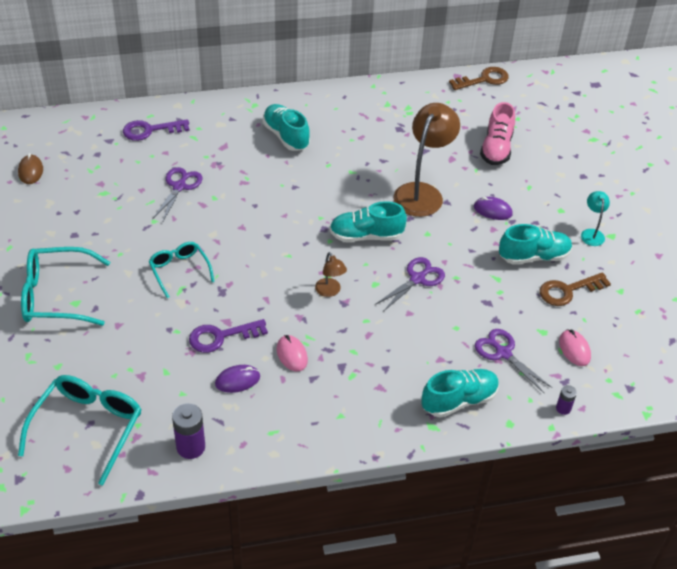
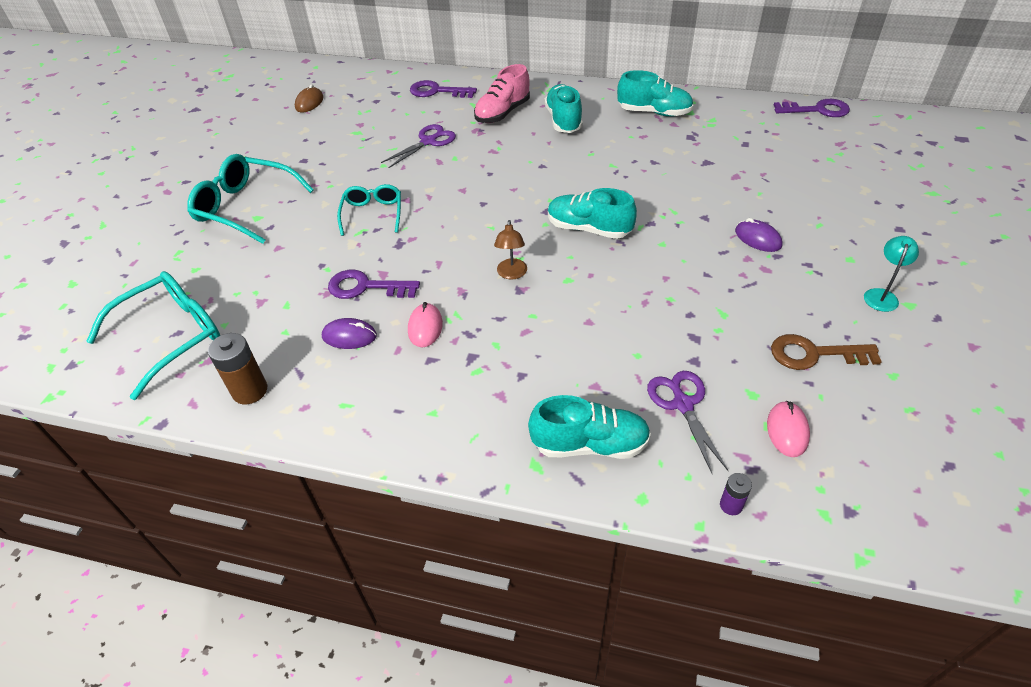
camera: 30 degrees right, 0 degrees up
purple battery [172,403,205,459] -> brown battery [208,333,267,404]
purple scissors [375,257,445,312] -> none
brown lamp [394,103,460,217] -> none
brown key [449,67,509,90] -> purple key [774,99,850,117]
pink shoe [480,102,515,165] -> pink shoe moved to [474,64,530,123]
turquoise shoe [499,224,572,265] -> turquoise shoe moved to [617,70,694,117]

